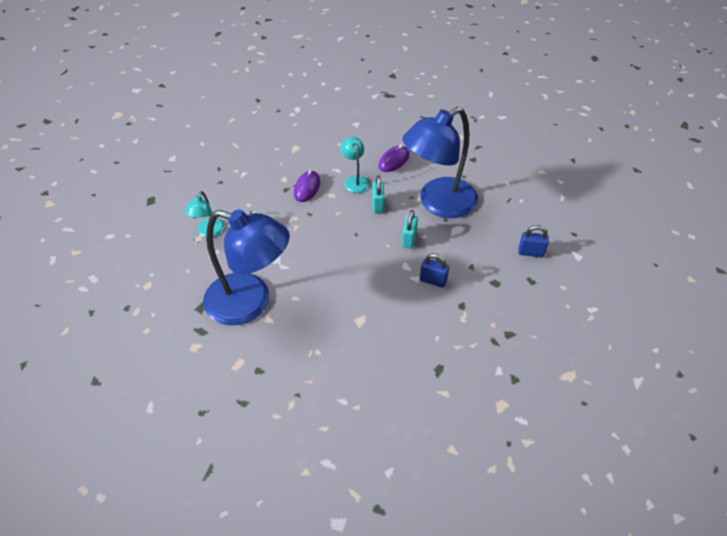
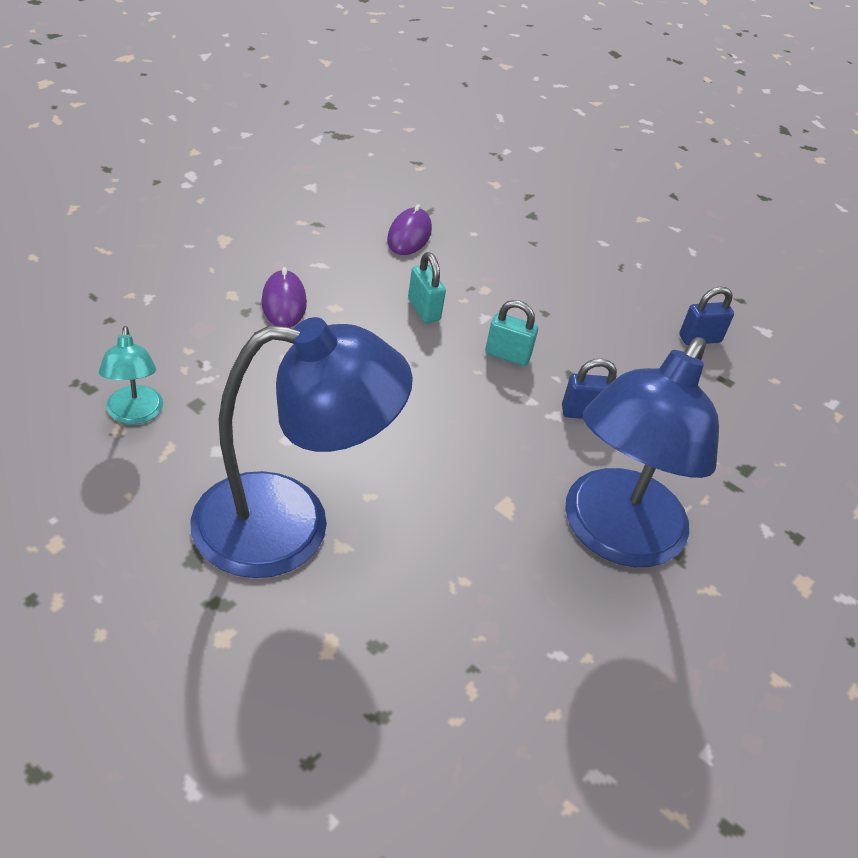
camera: 30 degrees left, 5 degrees down
turquoise lamp [340,137,369,193] -> none
blue lamp [402,107,478,218] -> blue lamp moved to [565,337,719,567]
turquoise padlock [402,210,418,249] -> turquoise padlock turned 60 degrees counterclockwise [485,300,538,366]

